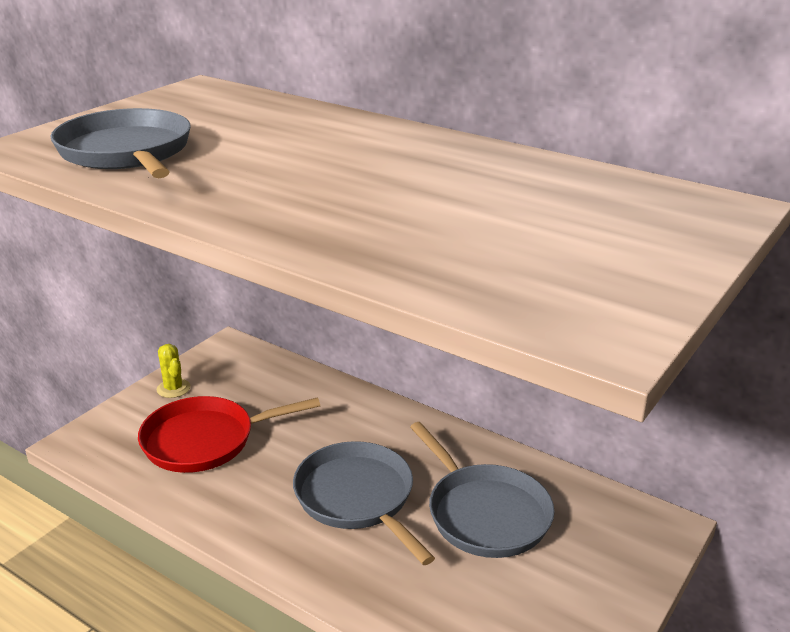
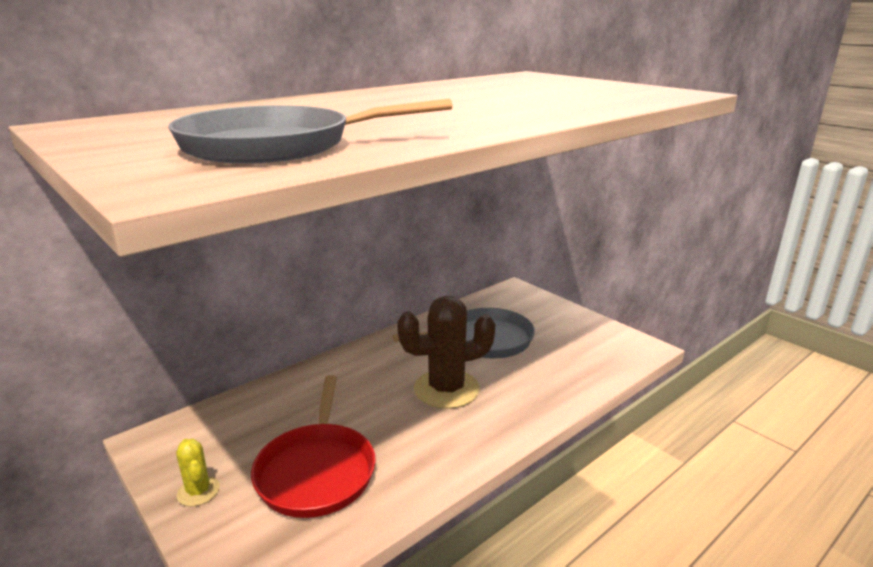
camera: 75 degrees left, 5 degrees down
yellow cactus [157,344,190,398] -> yellow cactus turned 75 degrees clockwise [176,439,220,507]
grey pan [293,441,435,565] -> brown cactus [397,296,495,409]

